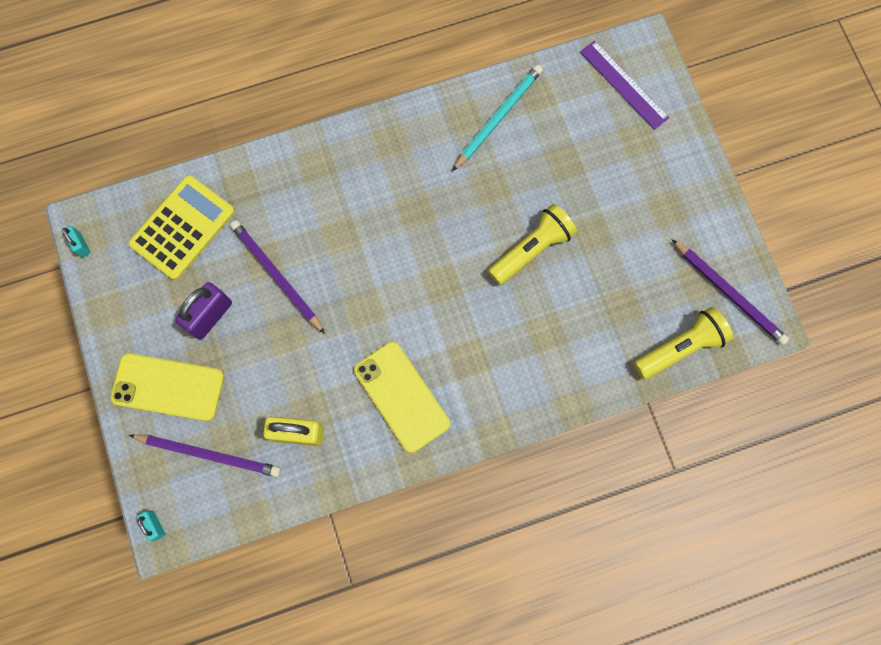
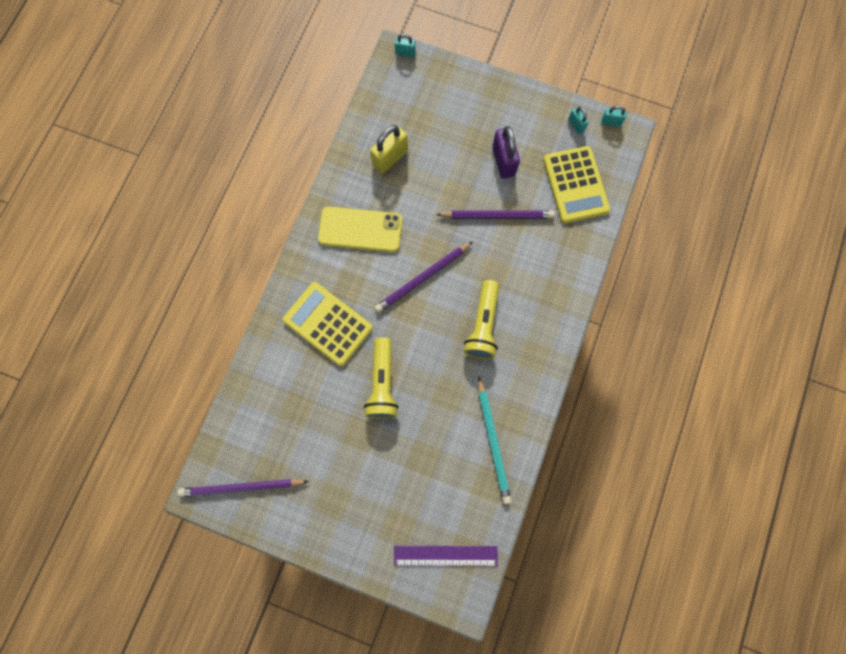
camera: 130 degrees right, 0 degrees up
yellow phone [110,353,224,421] -> none
purple pencil [129,434,281,477] -> purple pencil moved to [374,242,473,313]
yellow flashlight [634,307,733,379] -> yellow flashlight moved to [464,280,499,359]
none -> yellow calculator [282,282,373,366]
none -> turquoise padlock [568,107,589,134]

